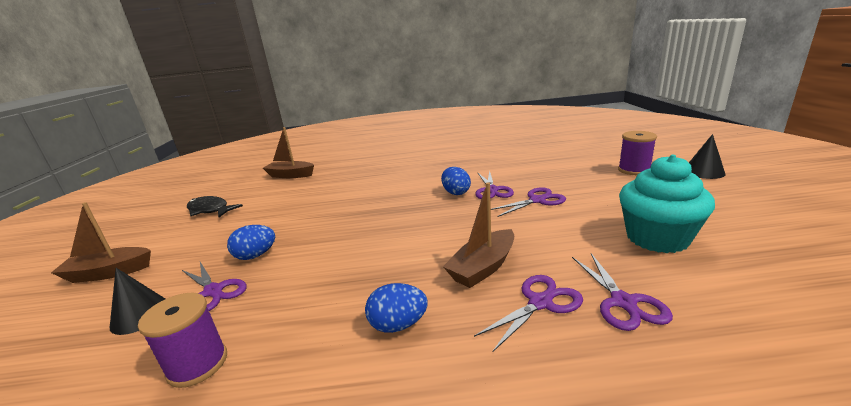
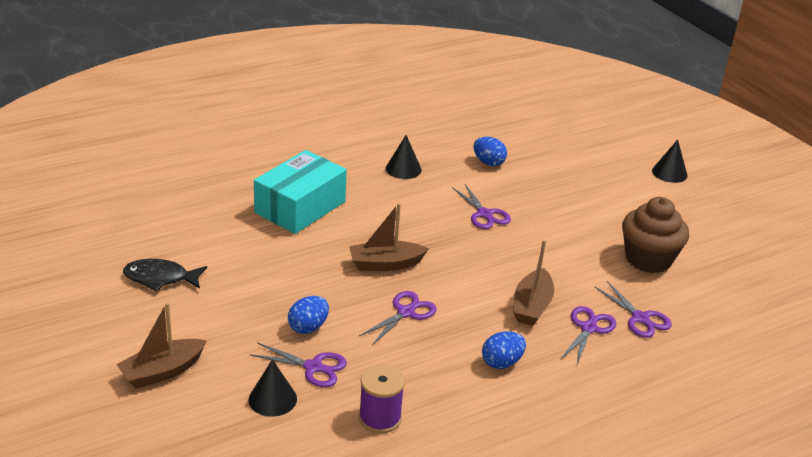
camera: 30 degrees left, 10 degrees up
brown boat [263,127,314,178] -> brown boat moved to [349,203,429,271]
blue egg [441,167,471,195] -> blue egg moved to [473,137,507,166]
purple scissors [491,187,566,217] -> purple scissors moved to [359,291,437,345]
purple spool [618,131,657,175] -> none
turquoise cupcake [619,155,715,253] -> brown cupcake [622,197,689,273]
none -> turquoise box [254,150,347,234]
none -> black cone [386,135,422,179]

